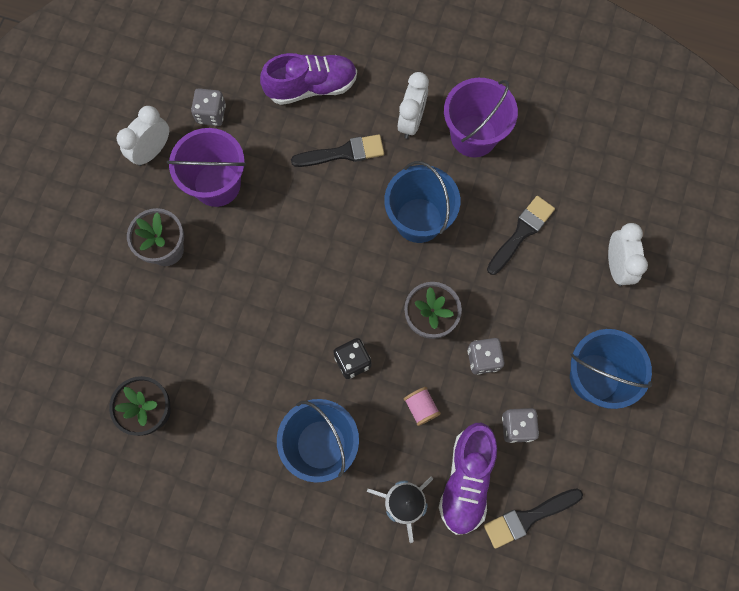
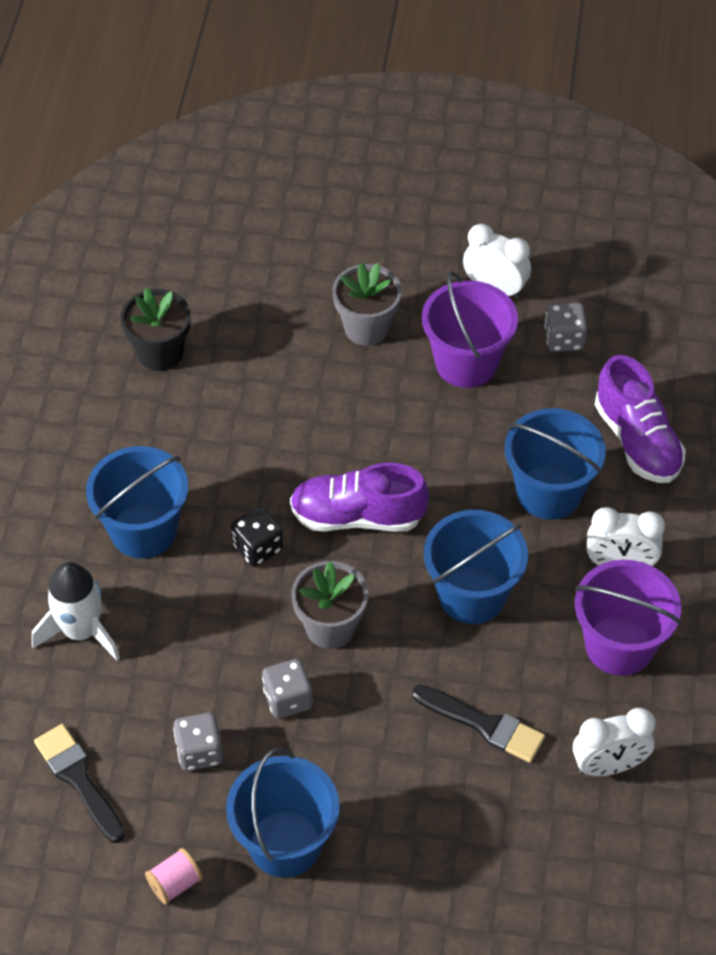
camera: 80 degrees right, 20 degrees down
black brush [291,134,384,167] -> blue bucket [505,408,606,520]
pink spool [404,387,441,426] -> pink spool moved to [145,848,203,904]
purple shoe [439,423,497,535] -> purple shoe moved to [290,463,429,532]
white clock [608,223,648,286] -> white clock moved to [573,708,655,776]

